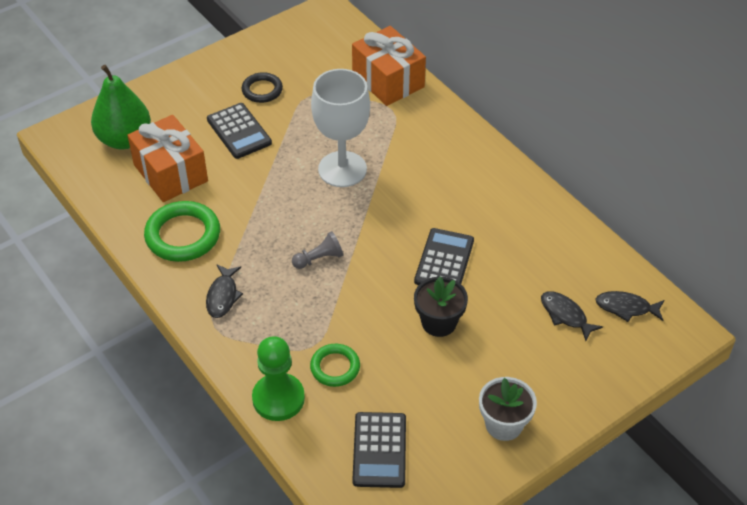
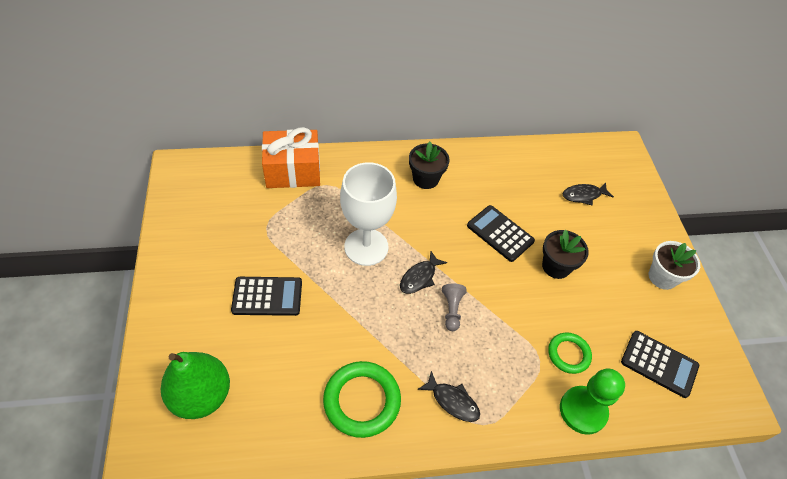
camera: 65 degrees left, 5 degrees up
orange gift [127,115,208,202] -> none
black ring [241,72,283,103] -> none
black fish [595,291,664,322] -> black fish moved to [400,251,447,294]
none -> black flower pot [409,142,450,189]

